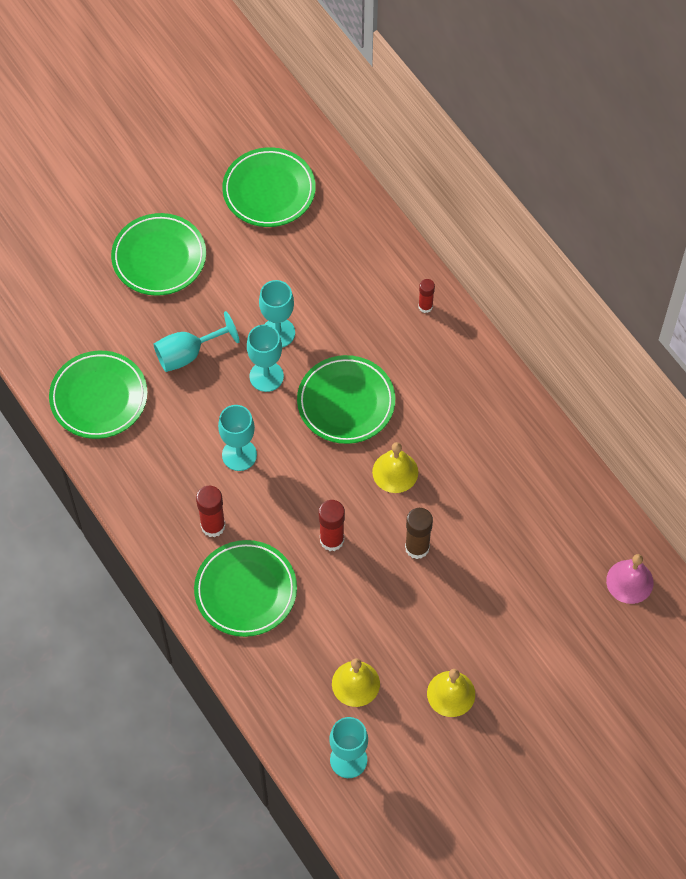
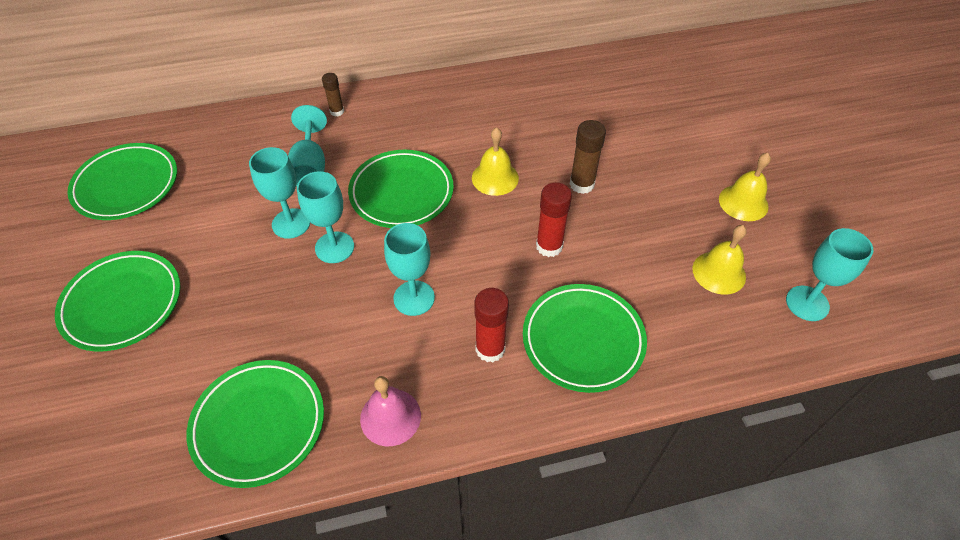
camera: 70 degrees left, 10 degrees down
turquoise goblet [154,311,240,372] -> turquoise goblet moved to [288,105,327,186]
red glue stick [418,279,435,313] -> brown glue stick [322,73,344,117]
pink bell [606,554,653,604] -> pink bell moved to [360,376,421,446]

